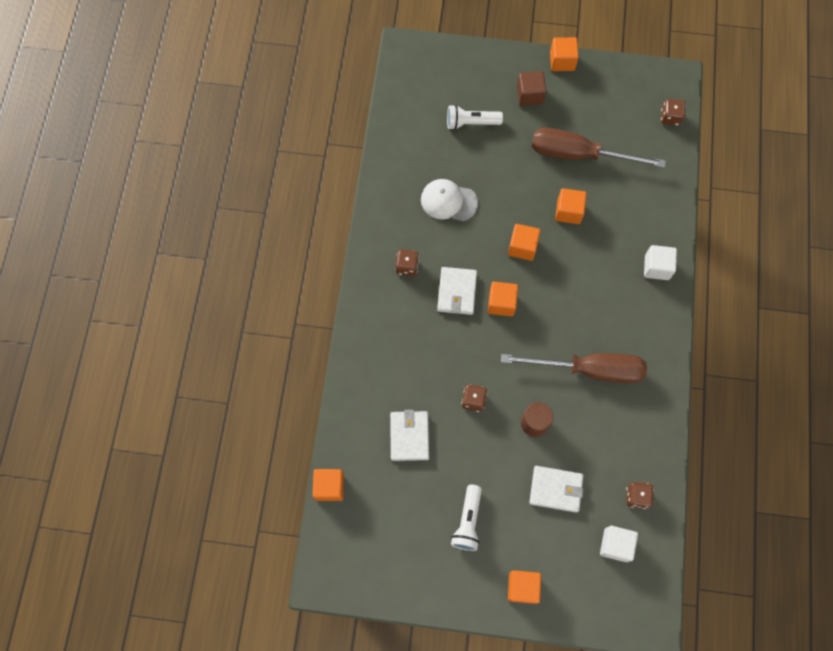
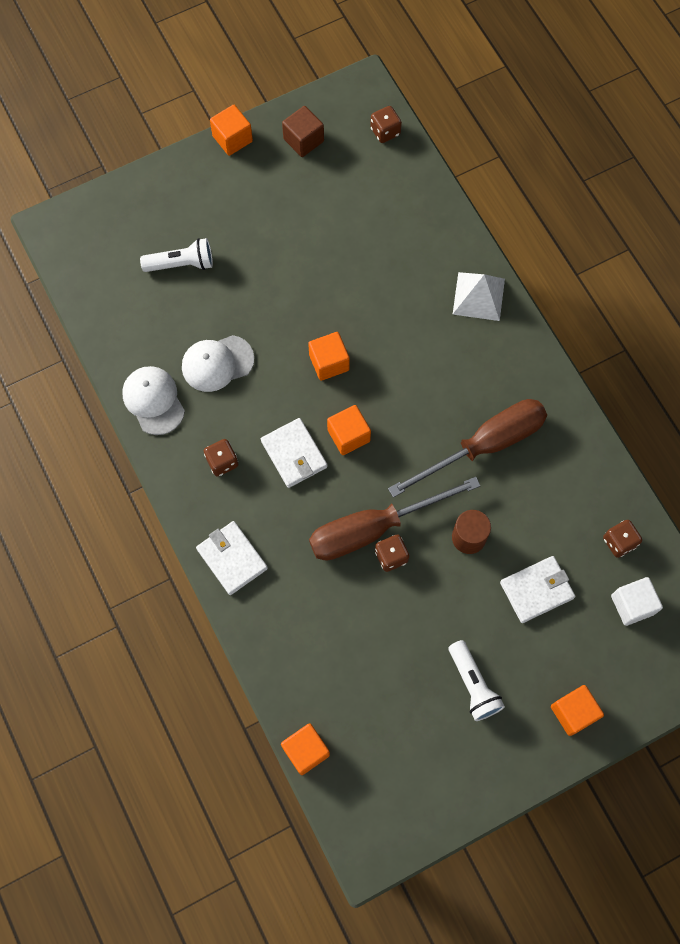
camera: 35 degrees left, 0 degrees up
white wallet [390,410,429,461] -> white wallet moved to [196,521,268,595]
white flashlight [447,105,503,130] -> white flashlight turned 150 degrees counterclockwise [140,238,213,272]
brown cube [517,71,546,106] -> brown cube moved to [282,106,324,157]
brown screwdriver [532,128,666,168] -> brown screwdriver moved to [309,477,480,561]
orange cube [555,188,587,224] -> none
white cube [644,245,677,280] -> white pyramid [453,272,505,321]
none -> white cap [122,366,185,435]

